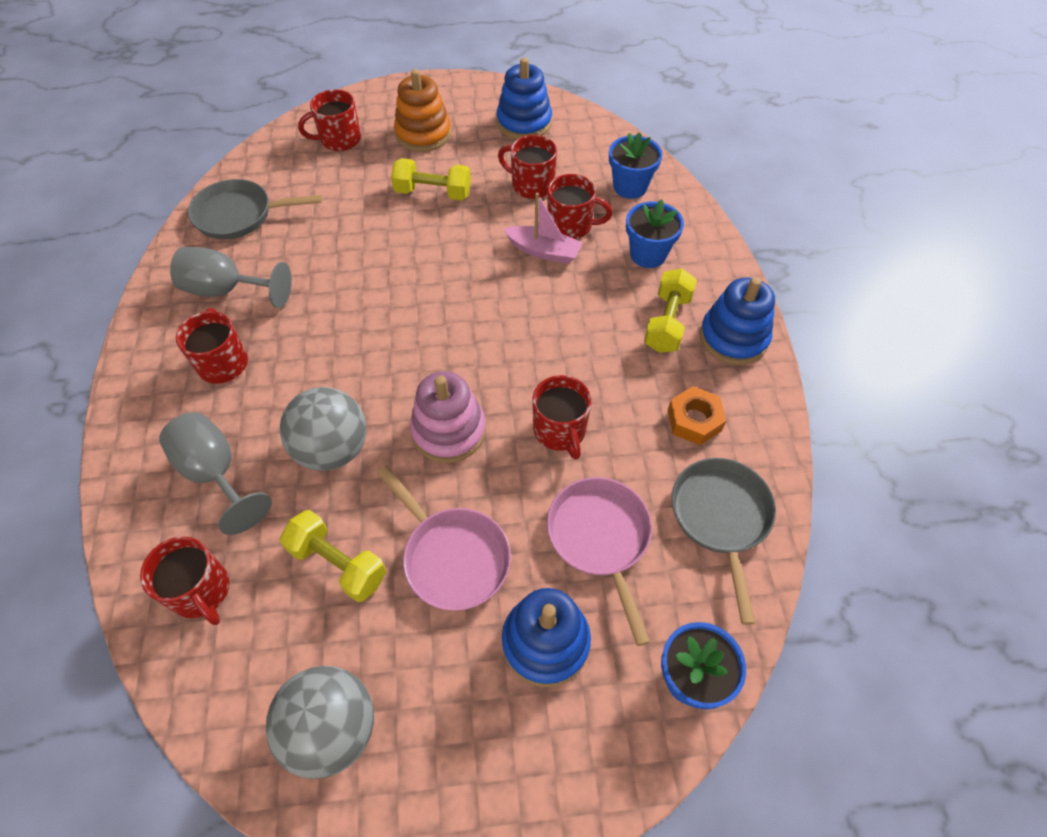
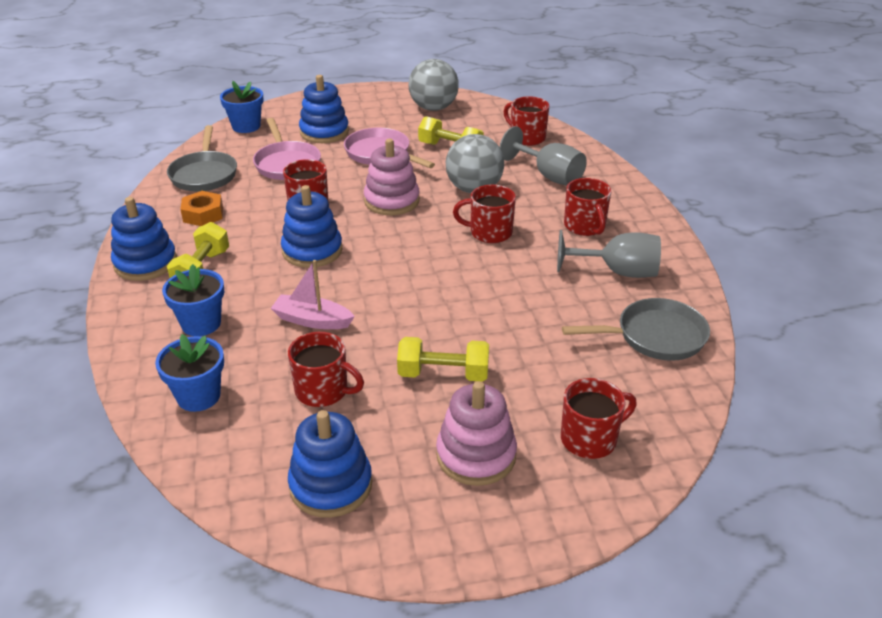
camera: 175 degrees right, 20 degrees down
orange stacking toy [394,69,451,152] -> pink stacking toy [436,381,517,486]
red mug [548,174,613,239] -> red mug moved to [453,185,516,243]
none -> blue stacking toy [281,185,342,268]

